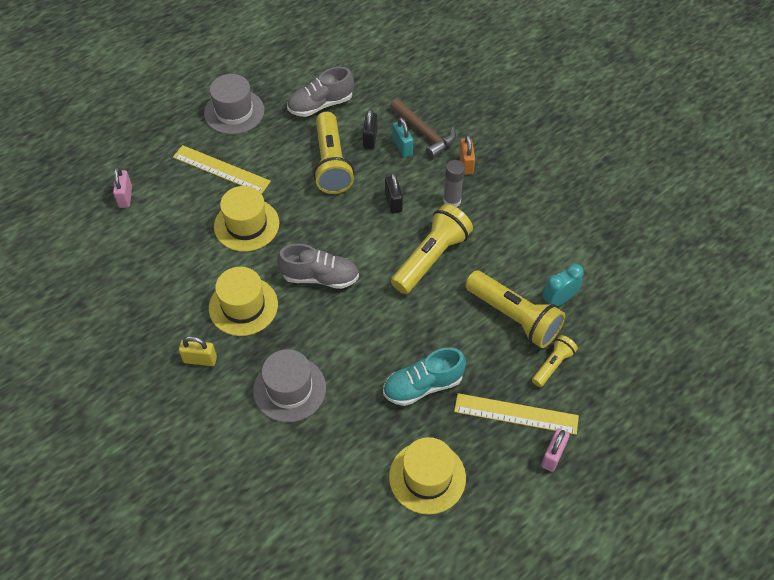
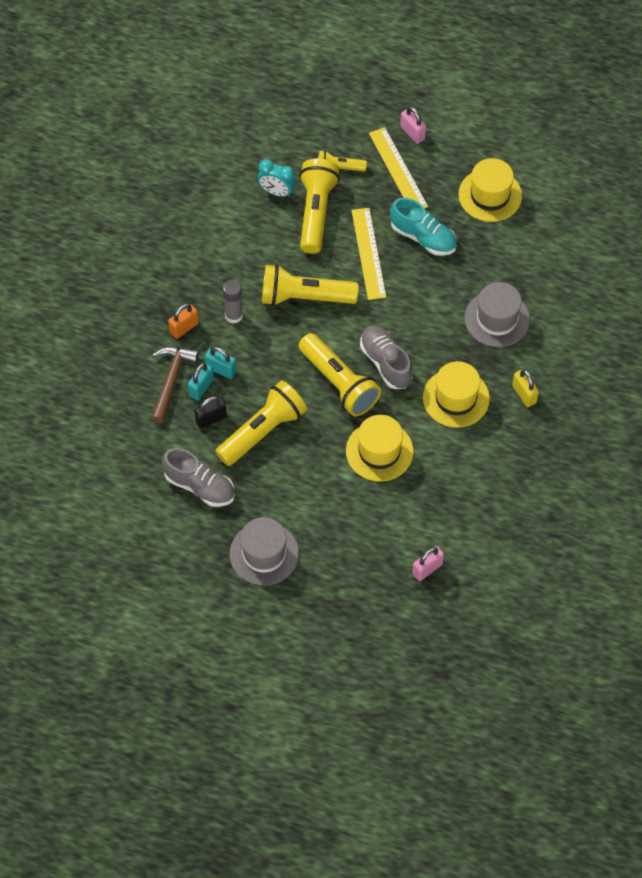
camera: 125 degrees left, 5 degrees up
yellow ruler [173,145,271,194] -> yellow ruler moved to [351,208,386,300]
black padlock [385,173,403,214] -> none
pink padlock [541,428,570,472] -> pink padlock turned 60 degrees clockwise [400,106,426,144]
none -> turquoise padlock [205,347,237,379]
none -> yellow flashlight [298,333,381,416]

